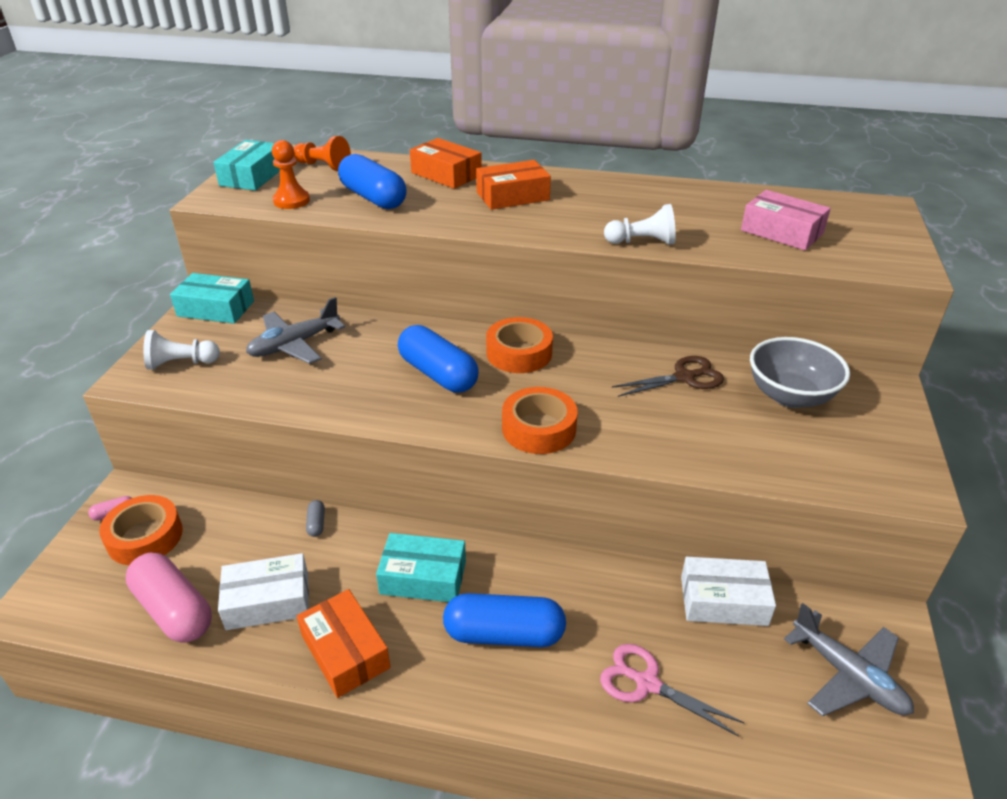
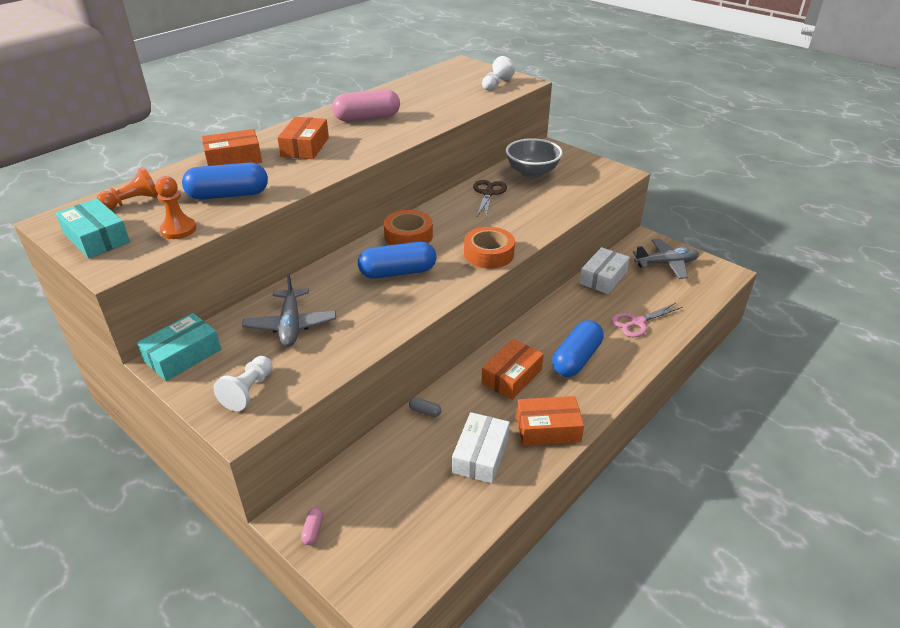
camera: 60 degrees left, 0 degrees up
orange tape [99,495,183,565] -> none
pink capsule [126,552,212,643] -> pink capsule moved to [332,89,400,121]
turquoise box [376,533,466,602] -> orange box [482,339,544,400]
white pawn [604,204,676,245] -> white pawn moved to [482,56,515,91]
pink box [741,190,831,250] -> none

